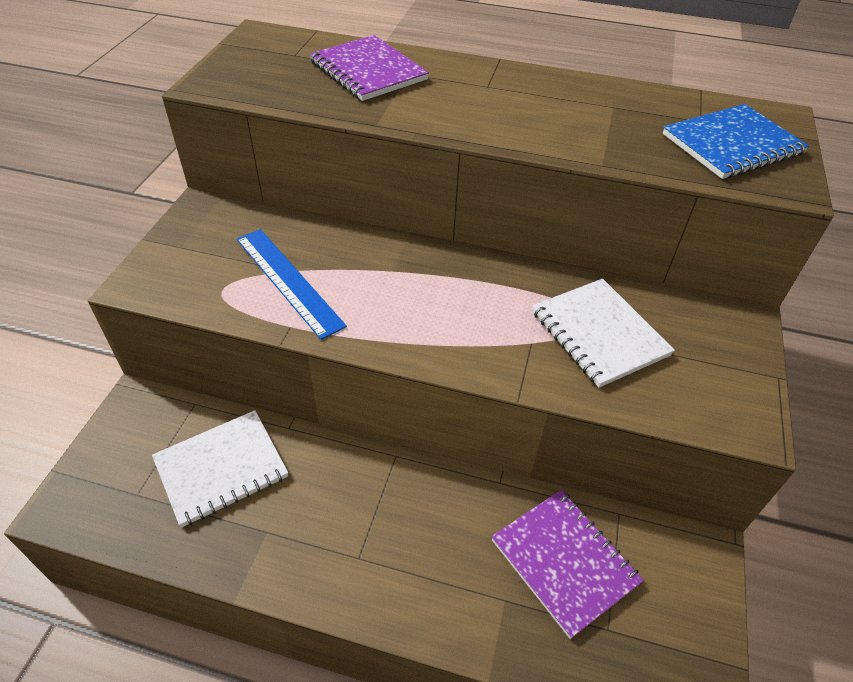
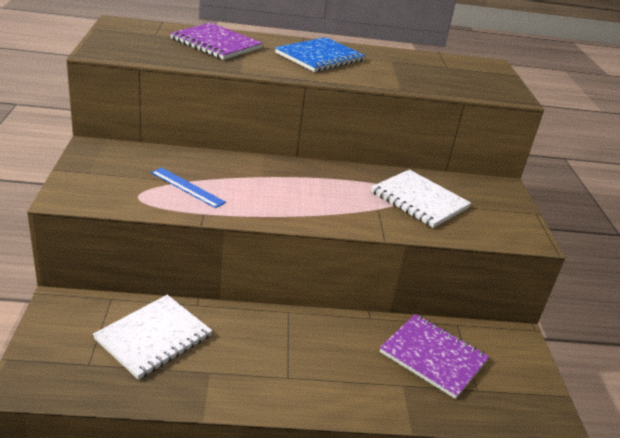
camera: 20 degrees left, 15 degrees down
blue ruler [237,229,347,340] -> blue ruler [151,167,226,208], size x0.66
blue notebook [663,104,809,179] -> blue notebook moved to [275,37,366,72]

